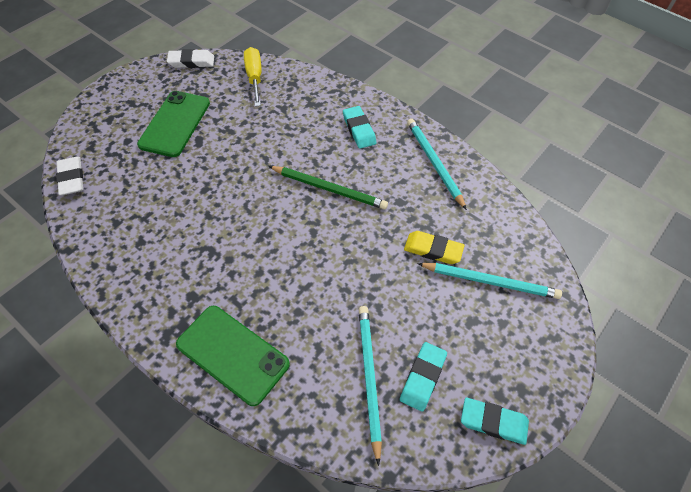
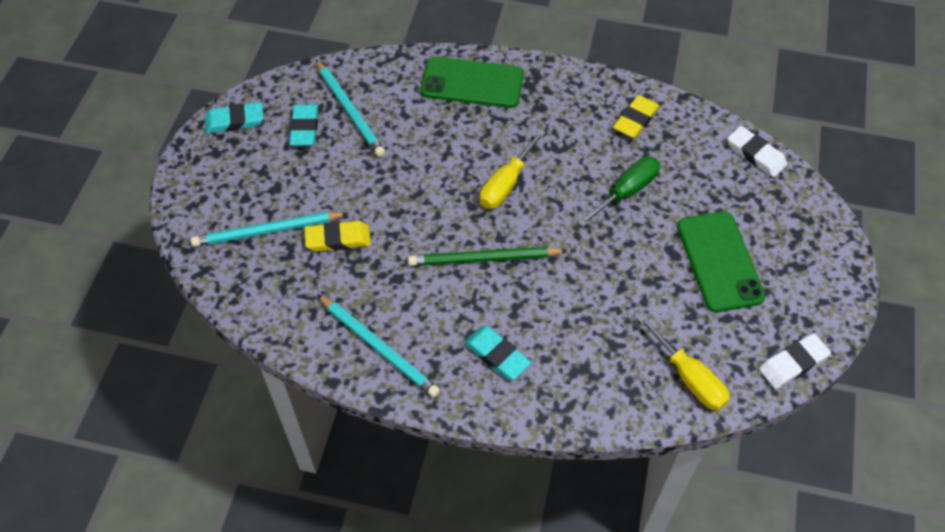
camera: 155 degrees right, 0 degrees up
none -> yellow screwdriver [480,129,546,209]
none -> green screwdriver [578,156,660,227]
none -> yellow eraser [613,95,660,138]

